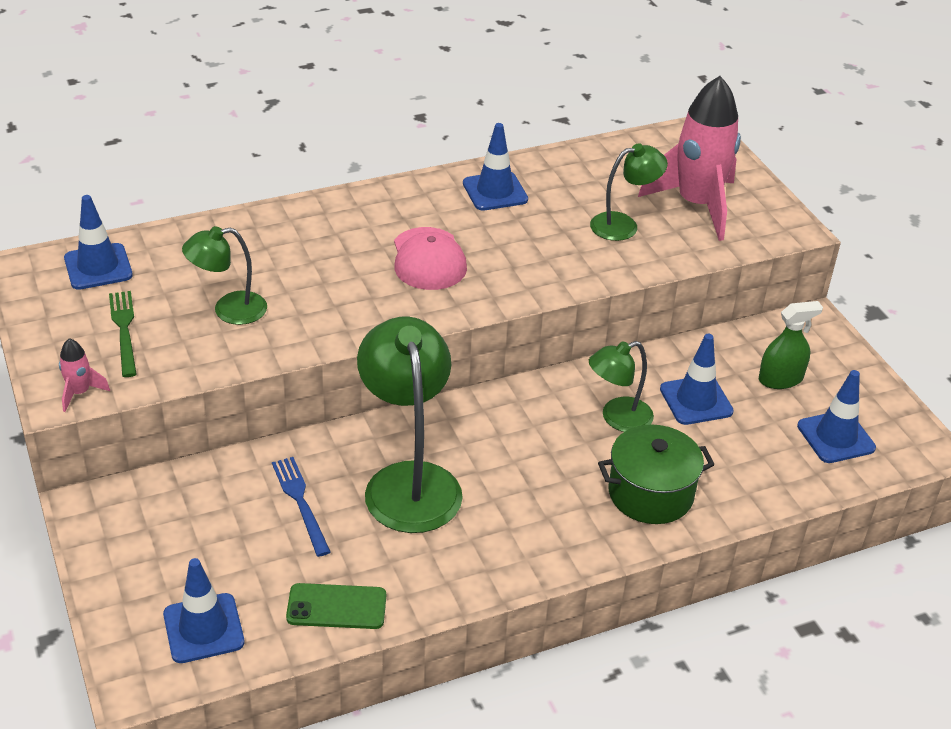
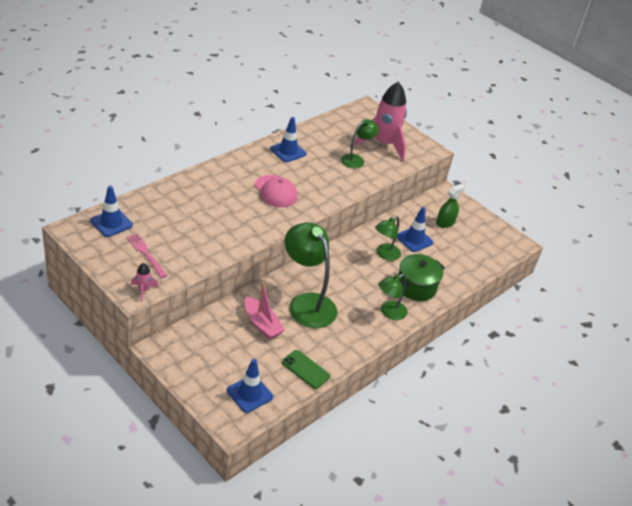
camera: 25 degrees left, 0 degrees up
green fork [109,291,137,377] -> pink fork [127,233,167,278]
green lamp [182,226,267,325] -> green lamp moved to [379,274,408,320]
blue fork [272,457,331,557] -> pink boat [244,283,285,340]
green phone [286,583,386,629] -> green phone turned 60 degrees clockwise [282,350,330,389]
blue traffic cone [797,370,876,463] -> none

